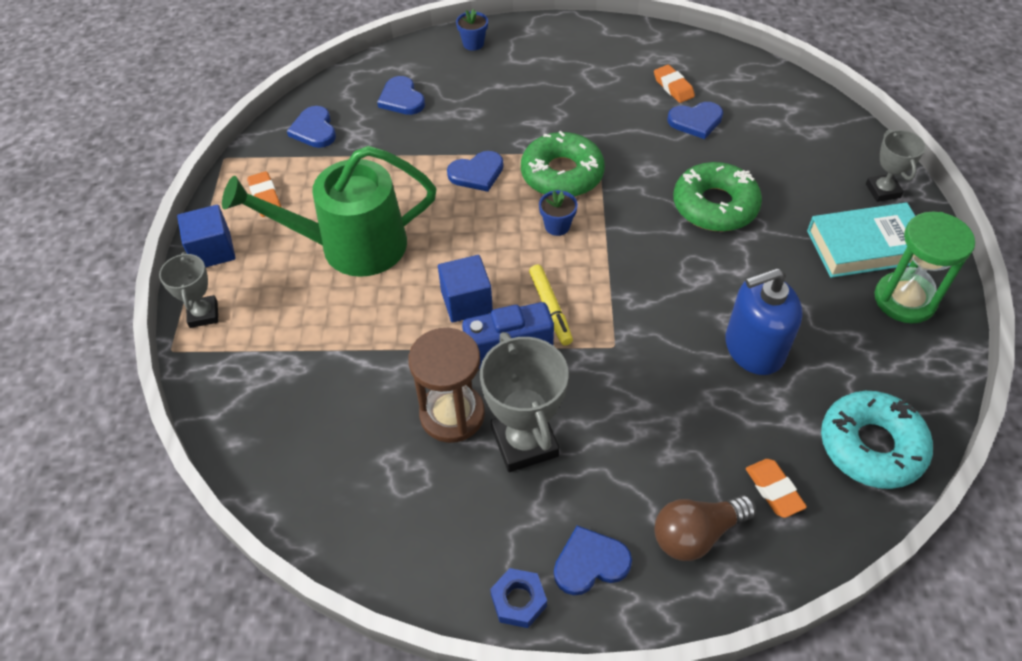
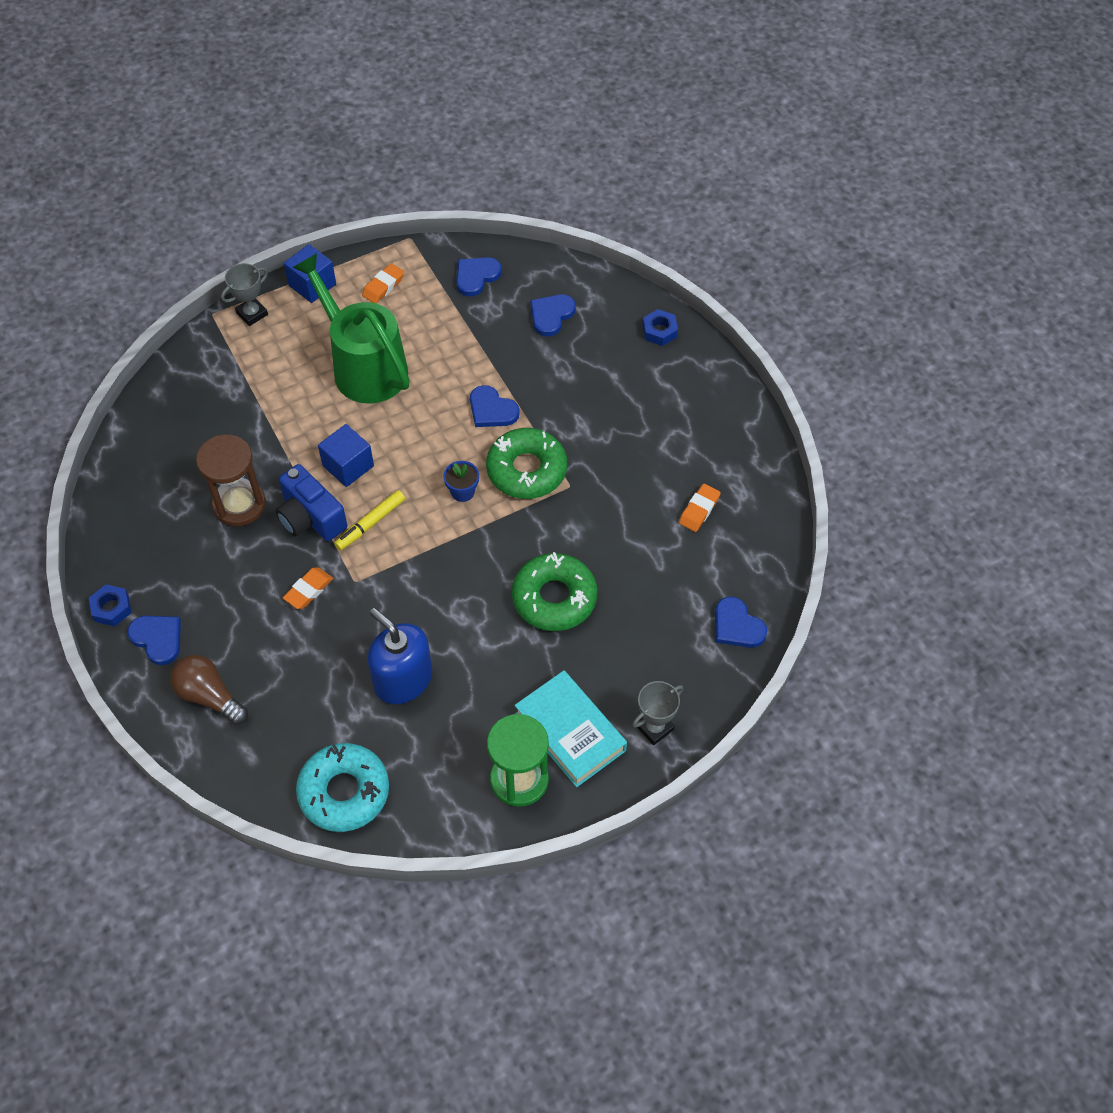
camera: 60 degrees right, 5 degrees up
blue flower pot [456,9,488,51] -> blue nut [642,309,678,346]
grey trophy [480,332,569,472] -> none
blue heart [667,102,723,139] -> blue heart moved to [715,597,767,648]
orange eraser [746,459,807,518] -> orange eraser moved to [283,567,333,609]

